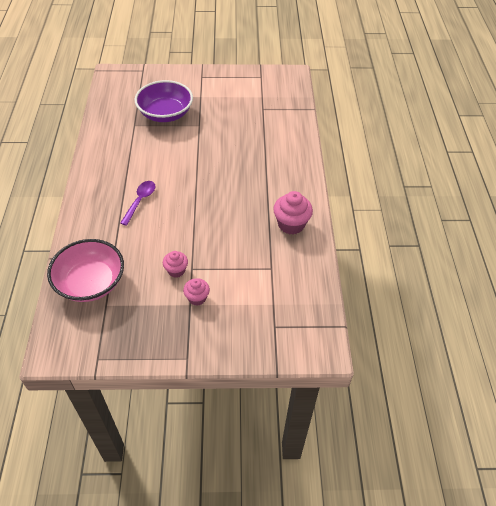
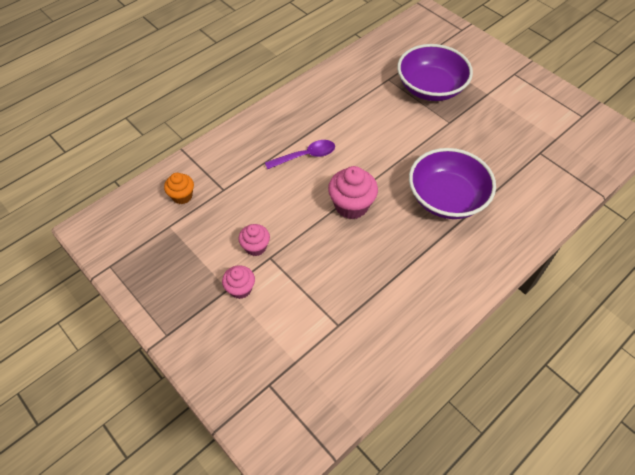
camera: 50 degrees right, 5 degrees up
pink bowl [47,239,124,302] -> orange cupcake [164,173,194,204]
pink cupcake [273,191,313,235] -> pink cupcake moved to [328,166,378,219]
none -> purple bowl [409,148,496,219]

